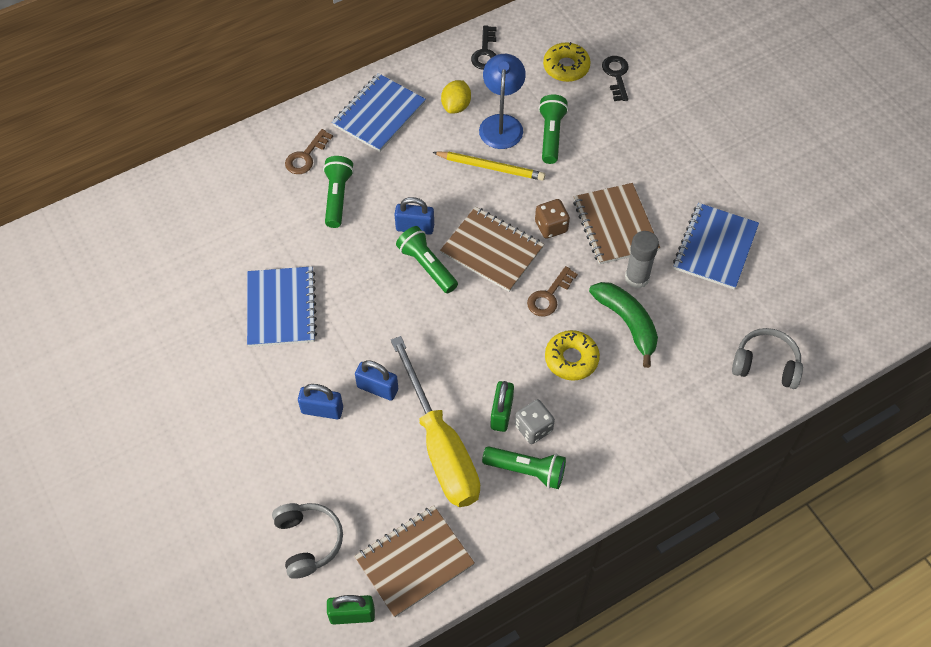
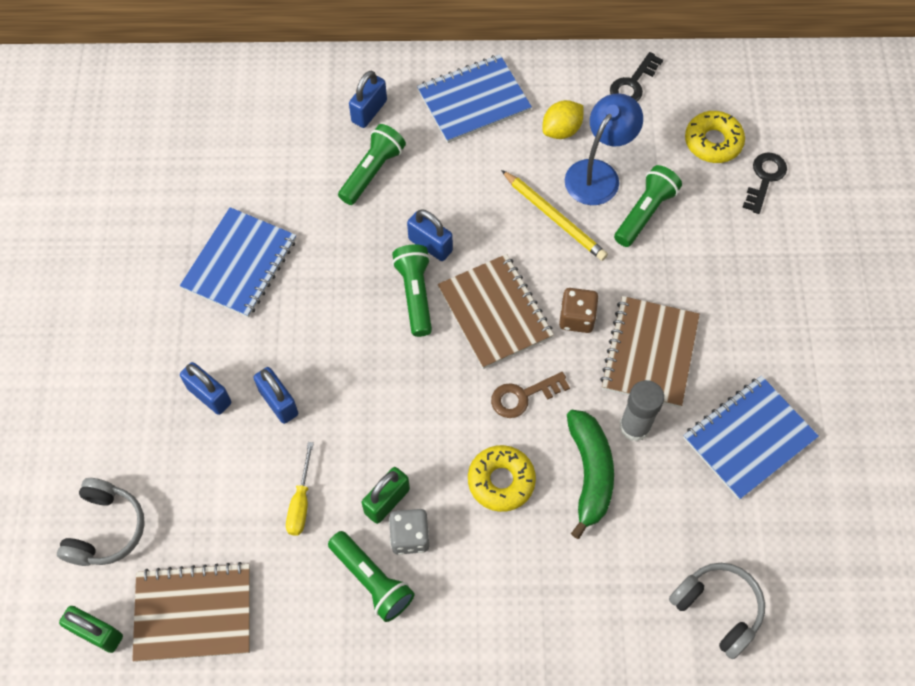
camera: 30 degrees right, 5 degrees up
brown key [285,129,333,174] -> blue padlock [349,71,387,128]
yellow screwdriver [391,336,480,507] -> yellow screwdriver [286,442,314,536], size x0.41

